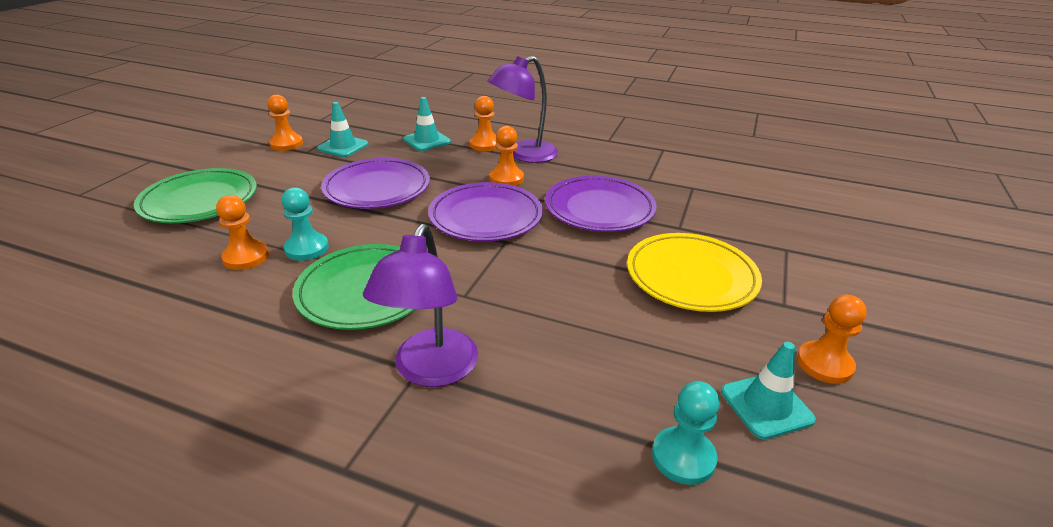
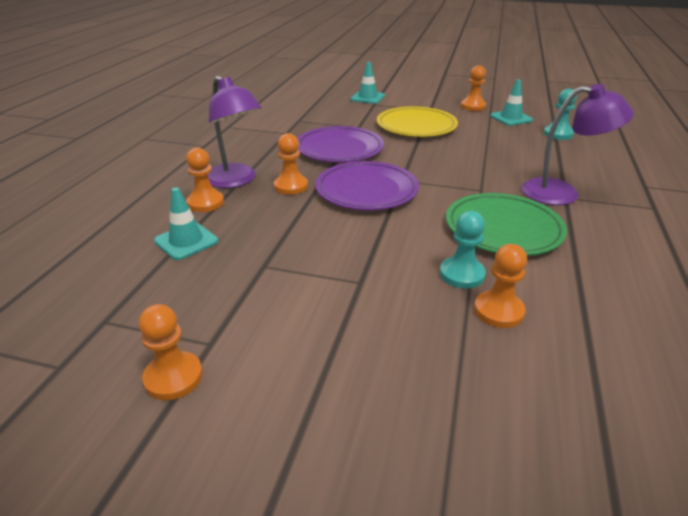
camera: 95 degrees left, 0 degrees up
green plate [134,168,257,223] -> none
turquoise traffic cone [317,102,368,157] -> turquoise traffic cone moved to [350,62,385,104]
purple plate [321,158,430,209] -> none

